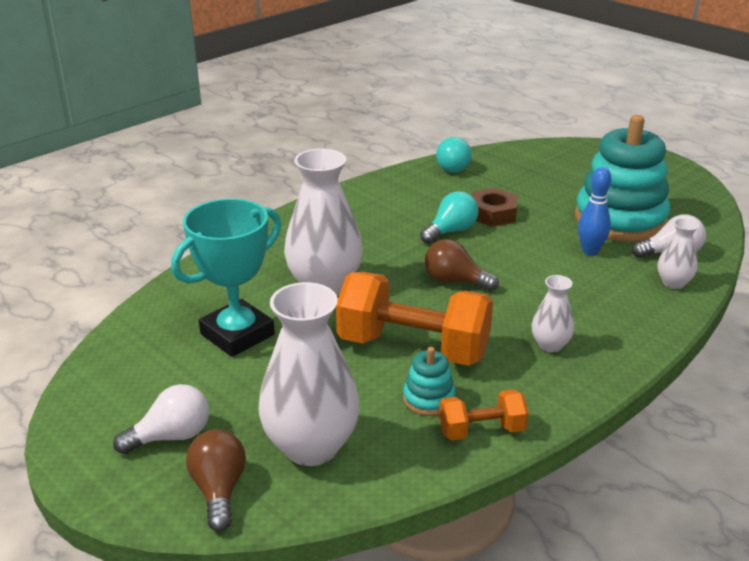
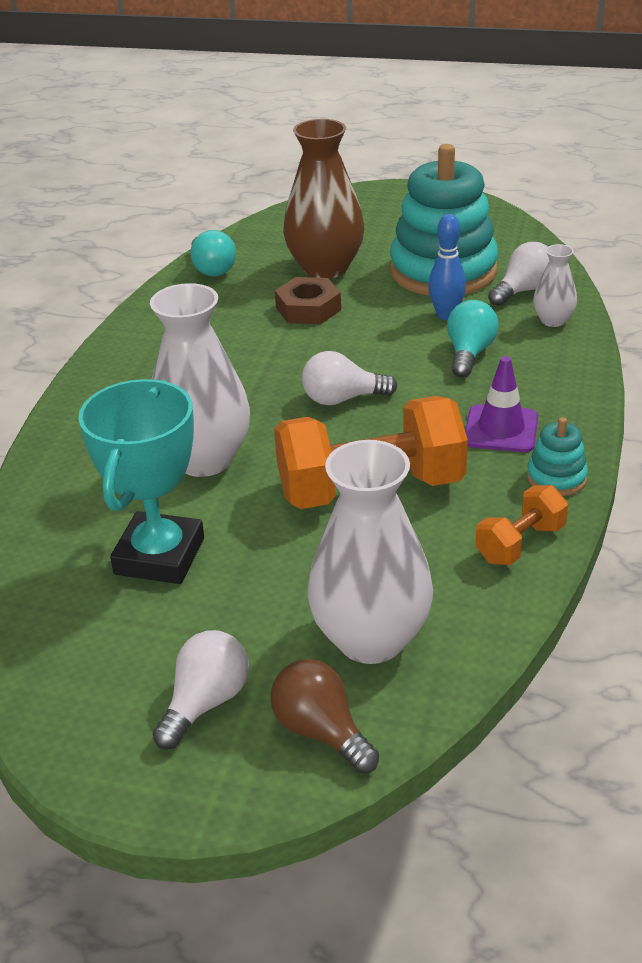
camera: 30 degrees left, 5 degrees up
turquoise stacking toy [403,347,456,416] -> turquoise stacking toy moved to [527,417,588,496]
turquoise light bulb [420,191,479,244] -> turquoise light bulb moved to [447,300,499,378]
brown light bulb [425,239,499,291] -> white light bulb [302,351,397,405]
white vase [532,275,574,353] -> purple traffic cone [465,356,538,452]
none -> brown vase [283,119,364,279]

